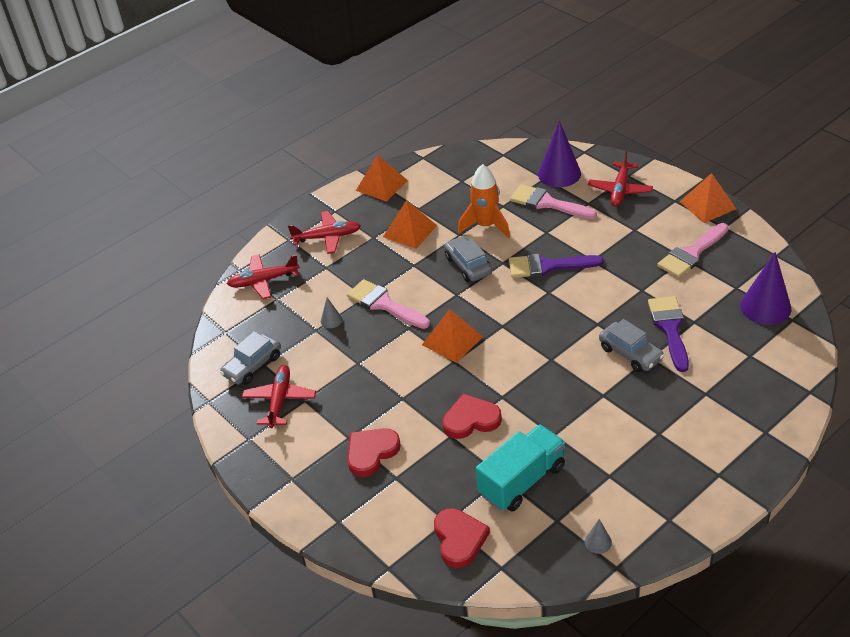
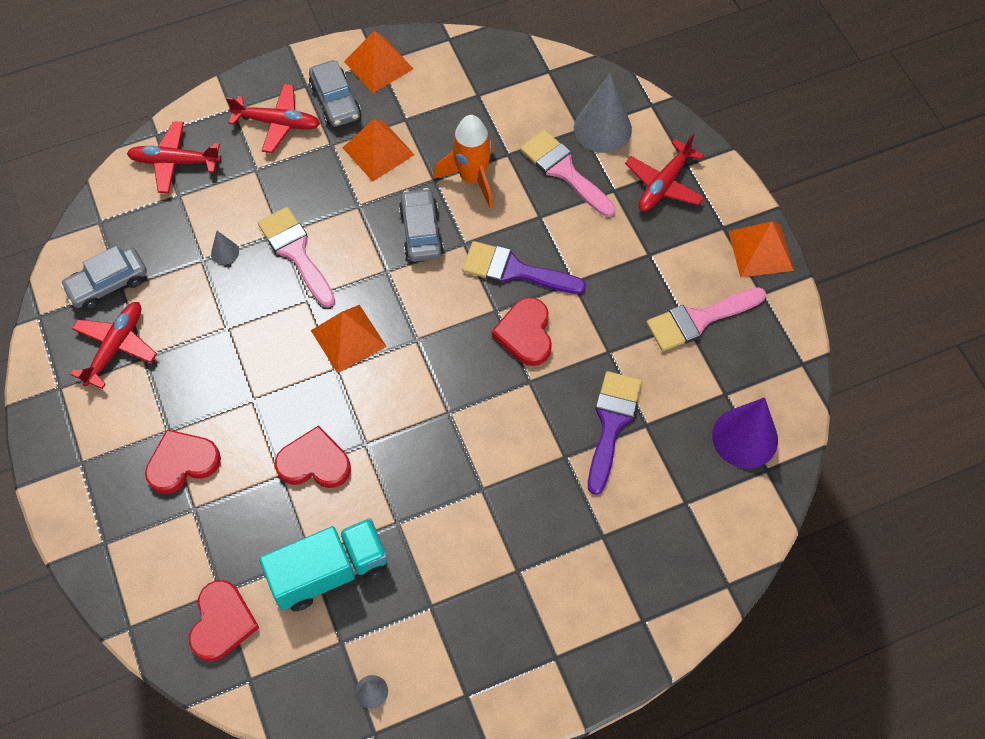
camera: 15 degrees right, 20 degrees up
purple cone [538,121,581,187] -> grey cone [574,73,632,153]
grey car [599,319,664,372] -> grey car moved to [309,60,361,127]
none -> red heart [492,297,552,366]

